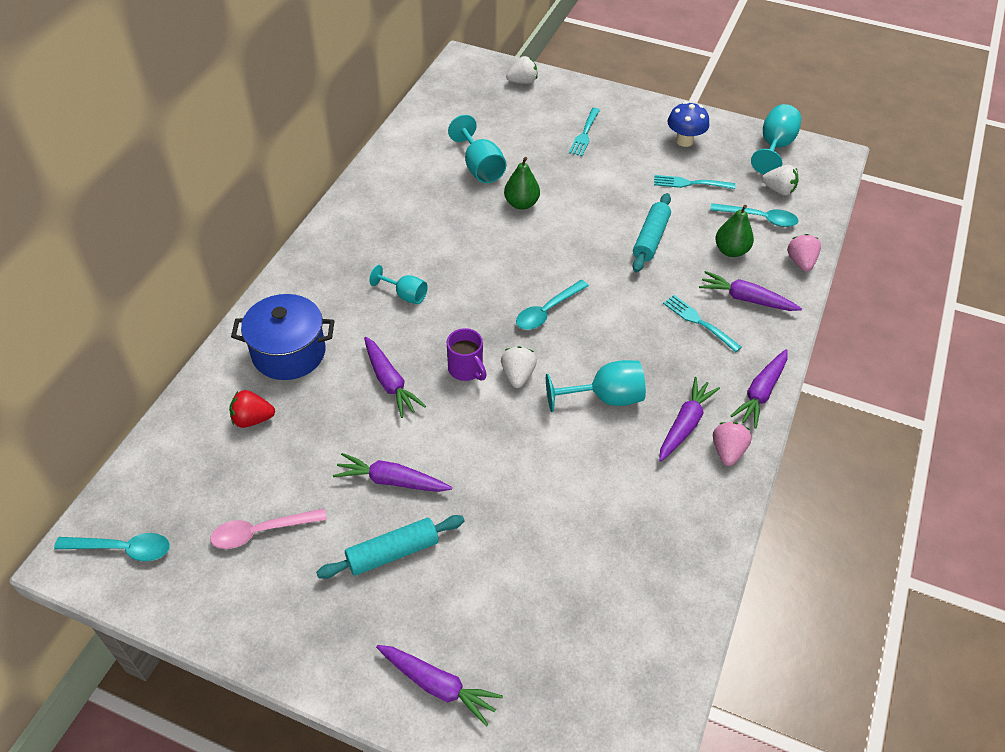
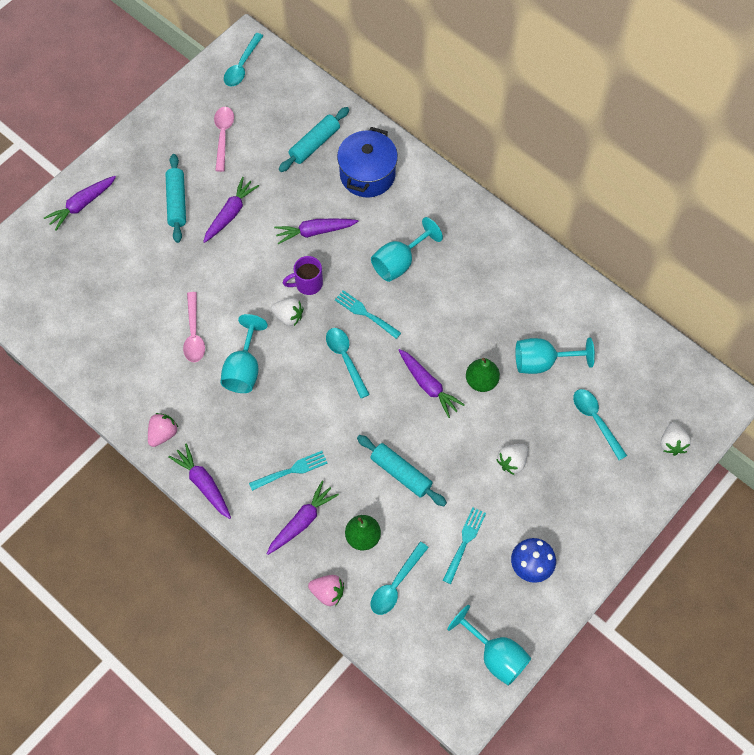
camera: 110 degrees right, 15 degrees up
red strawberry [229,390,275,428] -> turquoise rolling pin [279,107,349,172]
turquoise goblet [369,265,428,304] -> turquoise goblet [371,217,443,282], size x1.57
turquoise fork [569,108,600,156] -> turquoise fork moved to [335,290,401,339]
purple carrot [659,377,720,462] -> purple carrot moved to [399,349,465,418]
pink strawberry [713,422,752,466] -> pink strawberry turned 90 degrees counterclockwise [148,413,178,447]
white strawberry [762,165,798,196] -> white strawberry moved to [496,444,528,475]
none -> pink spoon [183,292,205,362]
none -> turquoise spoon [573,389,627,460]

